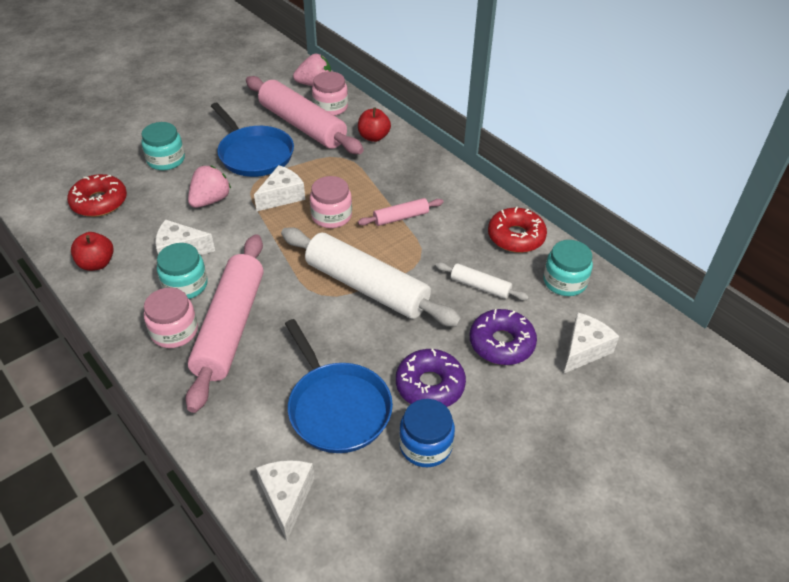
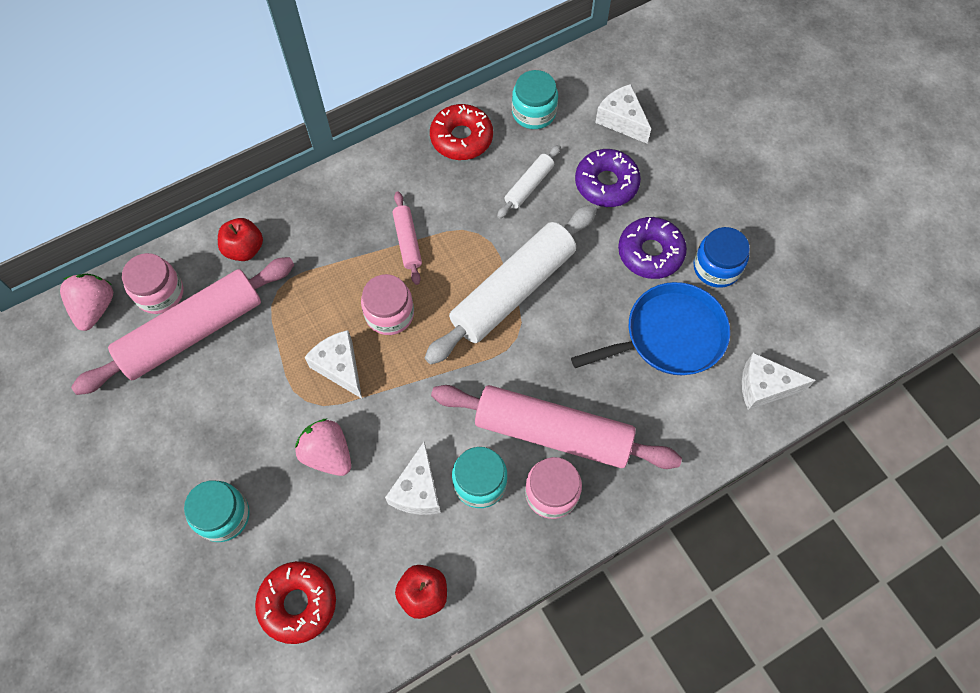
camera: 80 degrees left, 20 degrees up
blue pan [211,103,294,177] -> none

